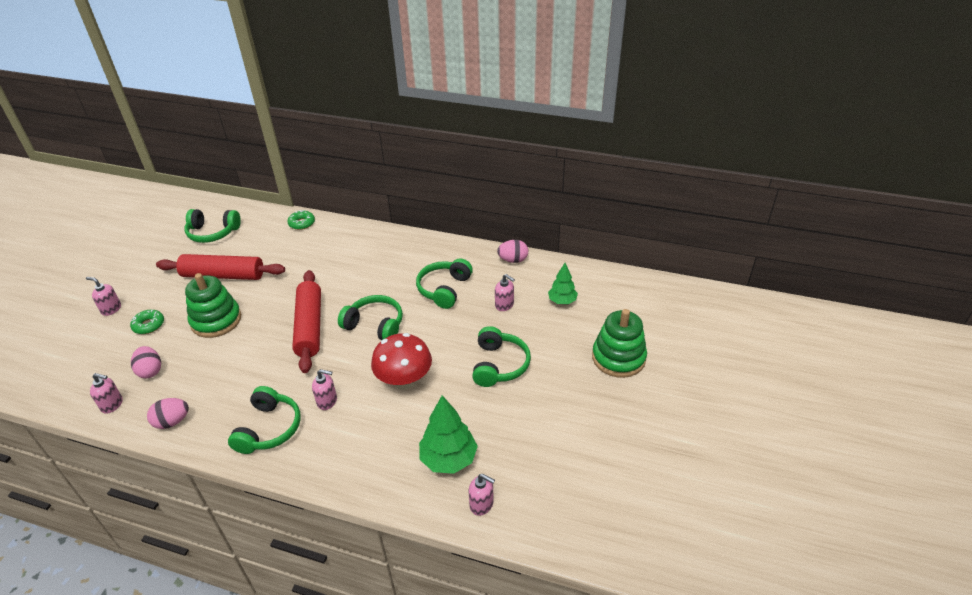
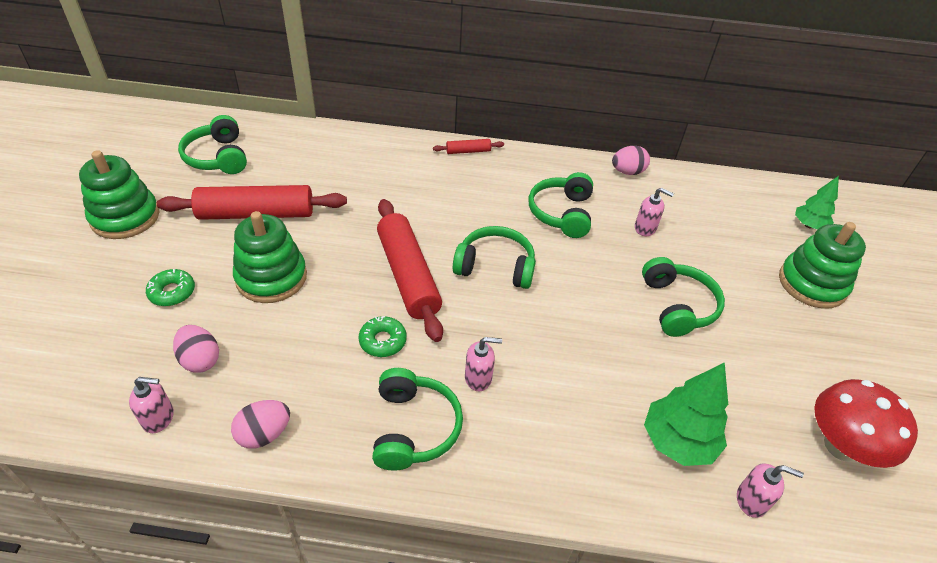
camera: 15 degrees left, 5 degrees up
pink soap dispenser [86,277,121,316] -> none
green headphones [185,209,241,243] -> green headphones turned 75 degrees clockwise [178,115,247,174]
green donut [287,210,315,230] -> green donut moved to [359,316,407,357]
red mushroom [371,333,432,390] -> red mushroom moved to [814,379,918,468]
green tree [548,263,578,304] -> green tree moved to [795,176,839,229]
none -> green stacking toy [79,150,159,239]
none -> red rolling pin [433,139,504,154]

